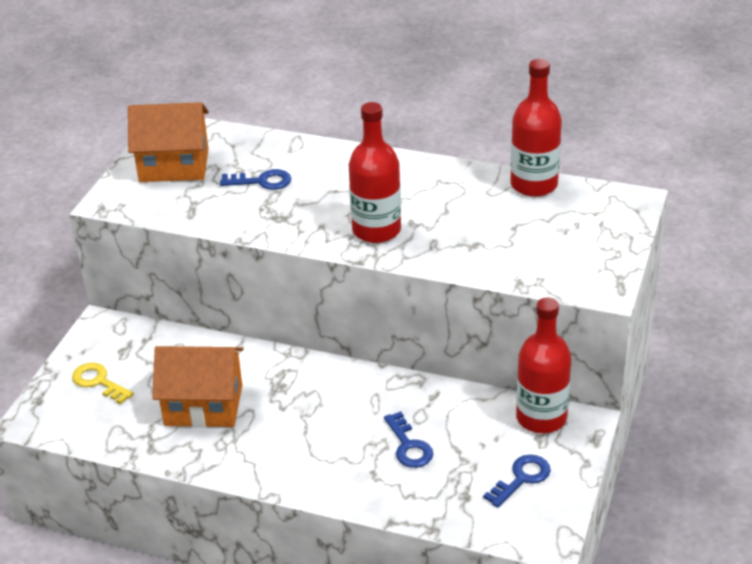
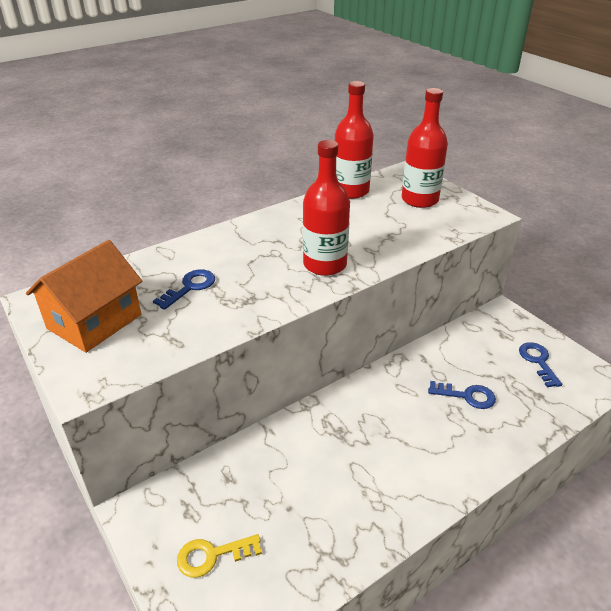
camera: 55 degrees left, 0 degrees up
orange house [152,346,244,428] -> none
red bottle [516,298,571,433] -> red bottle moved to [402,88,448,208]

